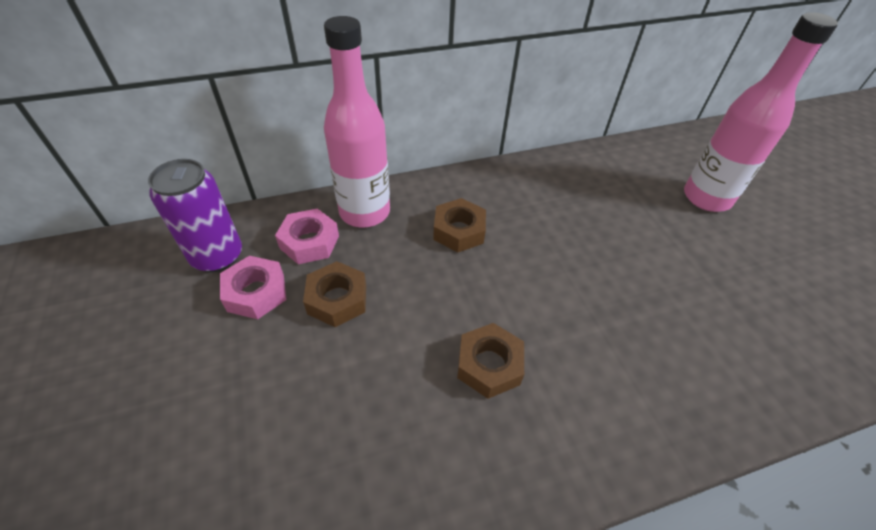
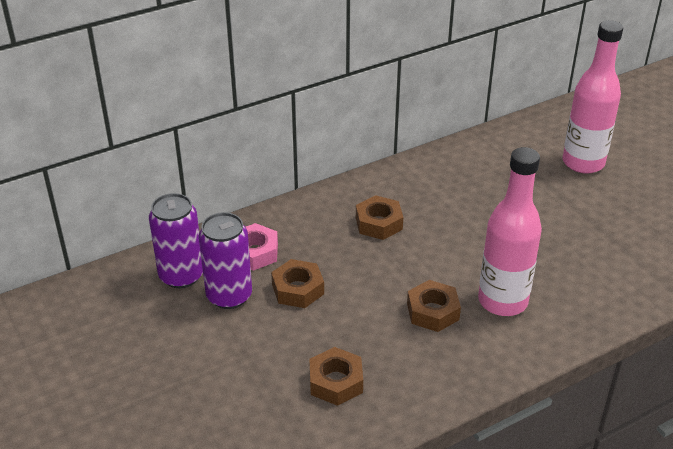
camera: 10 degrees left, 10 degrees down
pink nut [220,256,286,319] -> purple can [199,212,252,309]
pink bottle [324,16,390,228] -> pink bottle moved to [478,147,542,316]
none -> brown nut [309,347,363,406]

